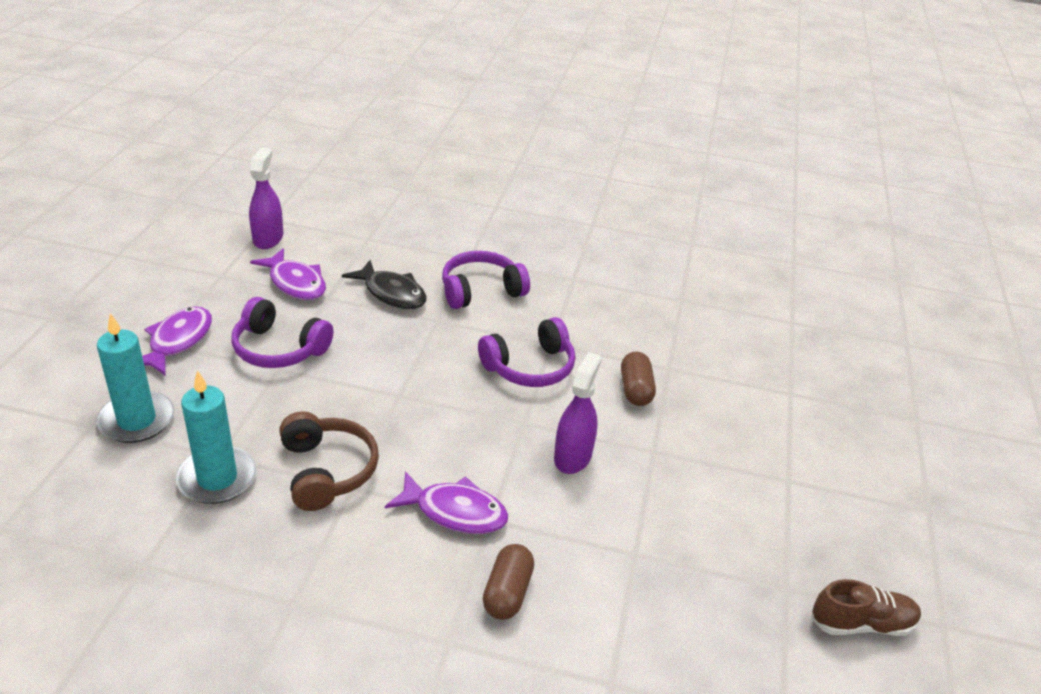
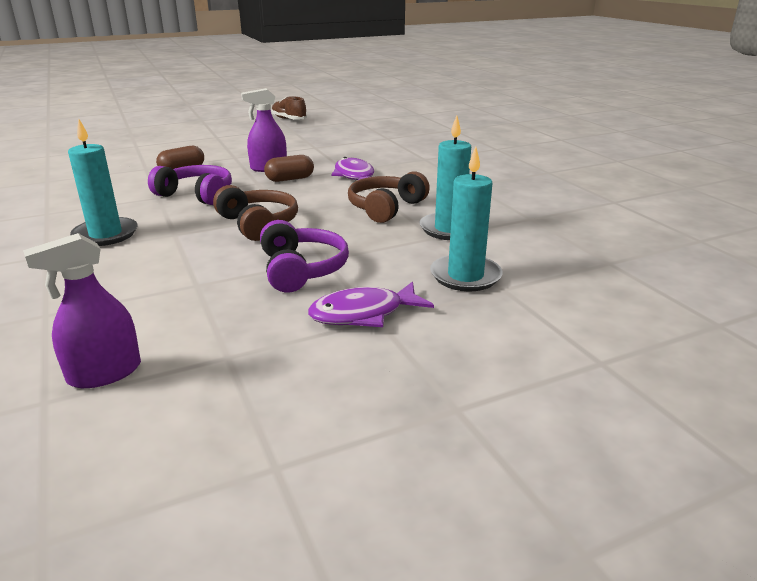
camera: 125 degrees left, 10 degrees down
purple fish [250,248,326,300] -> none
black fish [342,260,427,309] -> none
purple headphones [442,251,530,309] -> turquoise candle [68,119,138,246]
brown capsule [483,544,534,620] -> brown capsule moved to [264,155,314,182]
none -> brown headphones [213,185,298,241]

